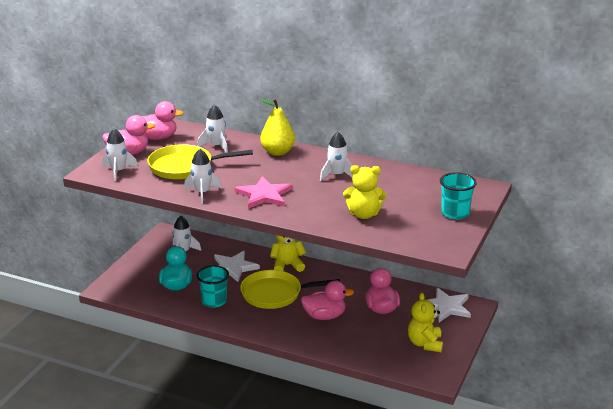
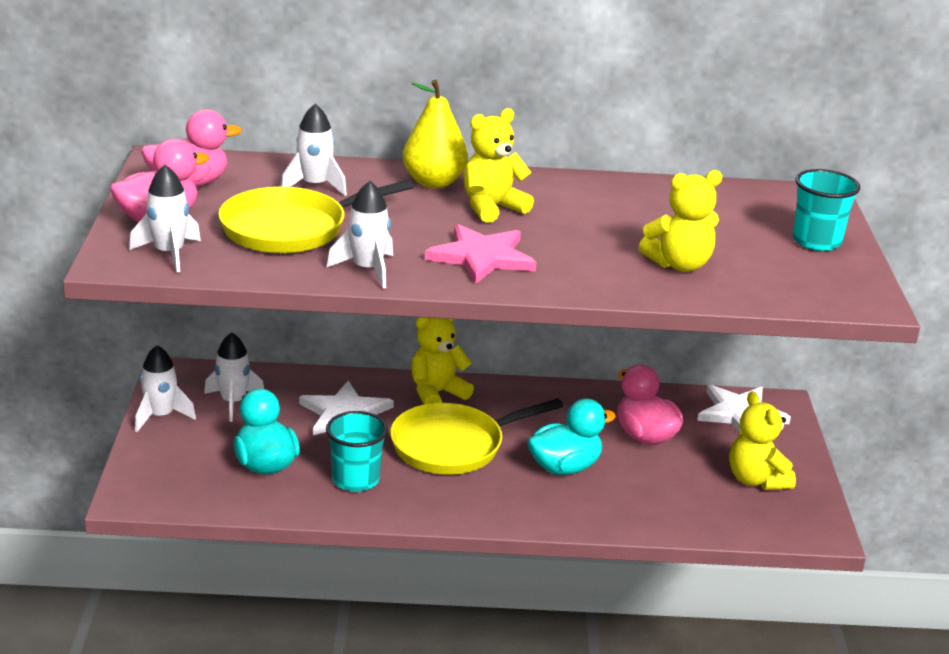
camera: 25 degrees left, 0 degrees up
pink duck [301,281,354,320] -> turquoise duck [527,399,616,475]
white rocket [320,132,353,181] -> white rocket moved to [135,345,196,432]
none -> yellow teddy bear [464,108,534,223]

